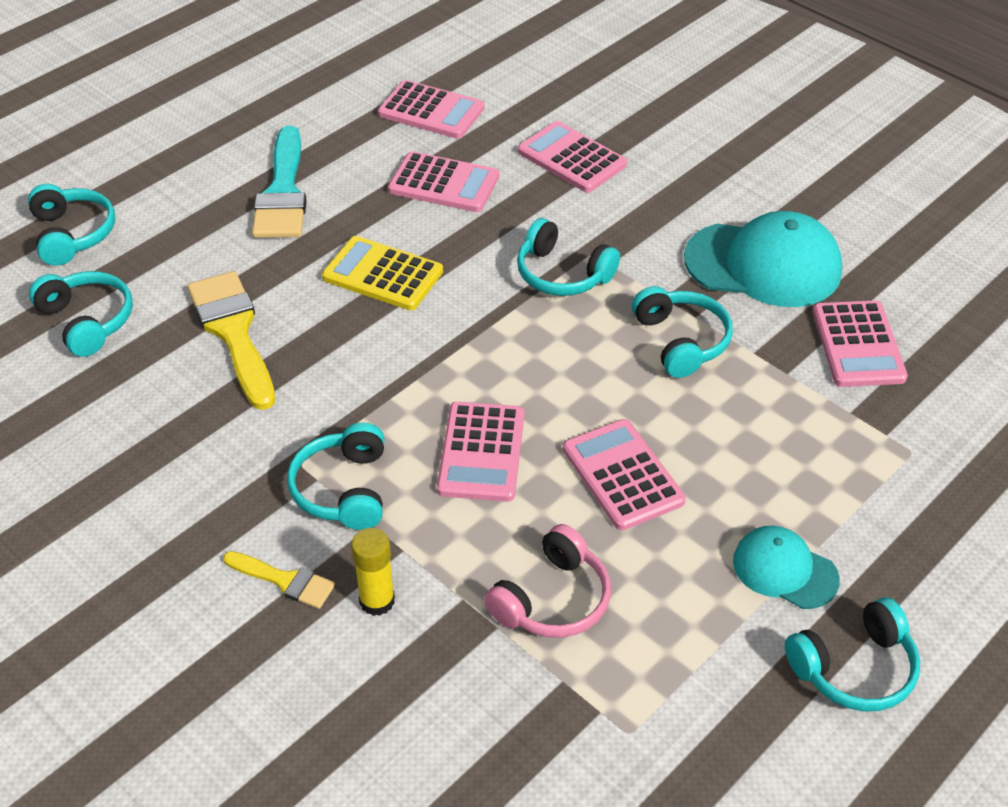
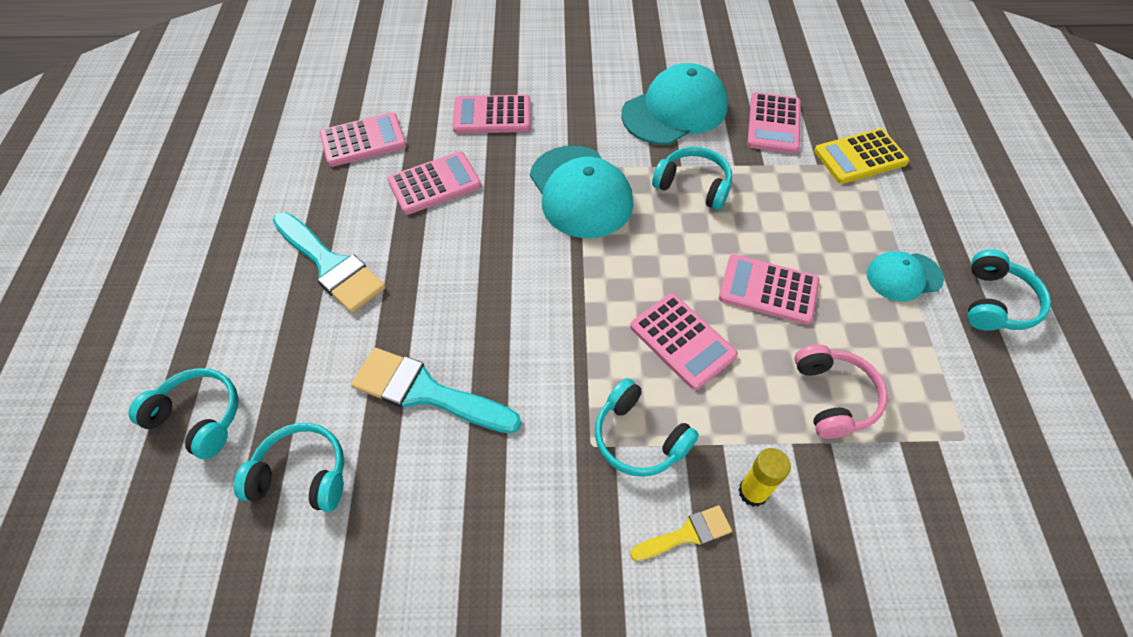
camera: 45 degrees left, 10 degrees up
yellow brush [187,271,275,410] -> turquoise brush [351,348,521,434]
yellow calculator [322,236,443,310] -> yellow calculator moved to [814,128,910,184]
turquoise headphones [517,218,620,296] -> turquoise cap [530,146,633,238]
pink calculator [812,300,908,387] -> pink calculator turned 60 degrees clockwise [747,92,801,154]

